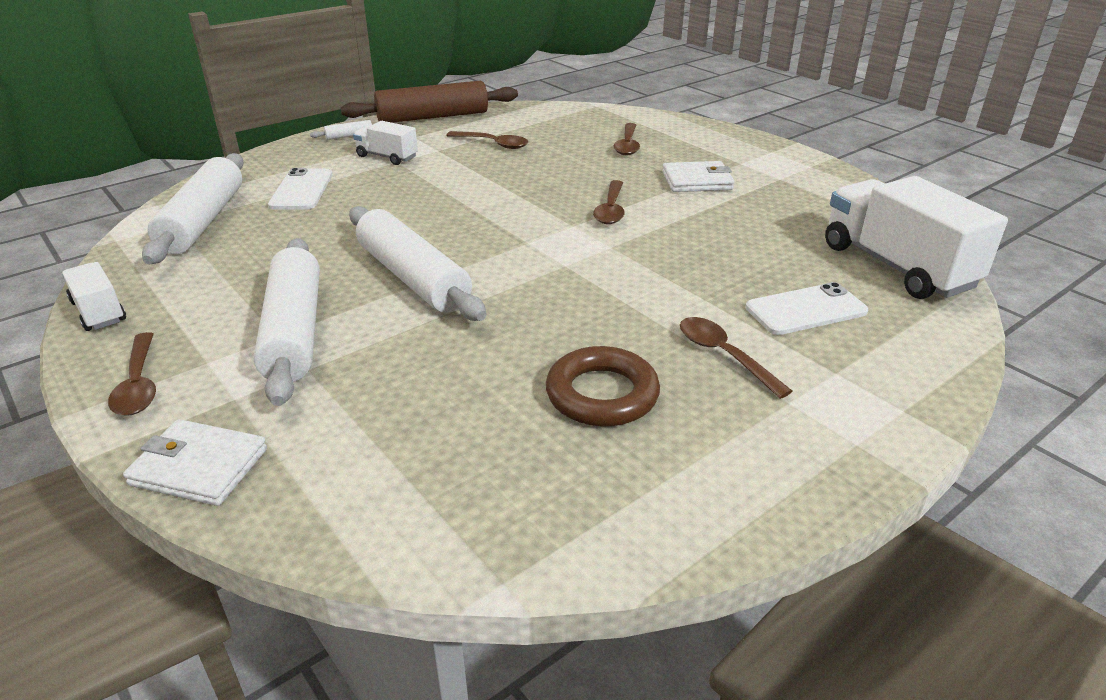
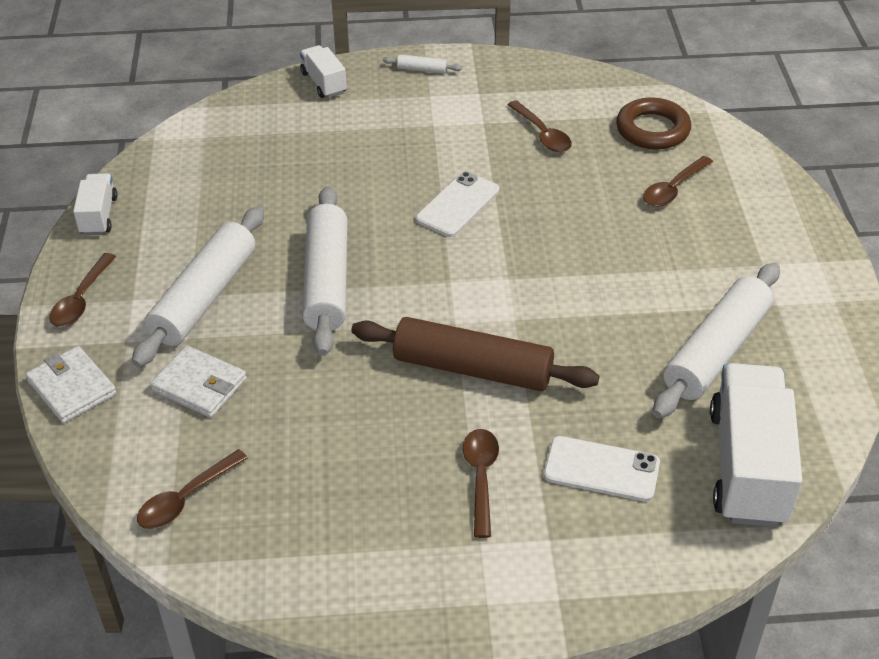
camera: 35 degrees right, 10 degrees up
white rolling pin [142,153,244,264] -> white rolling pin moved to [653,262,780,418]
white phone [268,168,333,210] -> white phone moved to [416,172,500,237]
brown rolling pin [341,81,518,123] -> brown rolling pin moved to [351,317,599,391]
white truck [353,121,418,165] -> white truck moved to [300,45,347,98]
brown ring [546,346,660,427] -> brown ring moved to [616,97,691,150]
brown spoon [593,180,625,224] -> brown spoon moved to [137,449,248,529]
white wallet [662,161,734,192] -> white wallet moved to [150,345,247,418]

